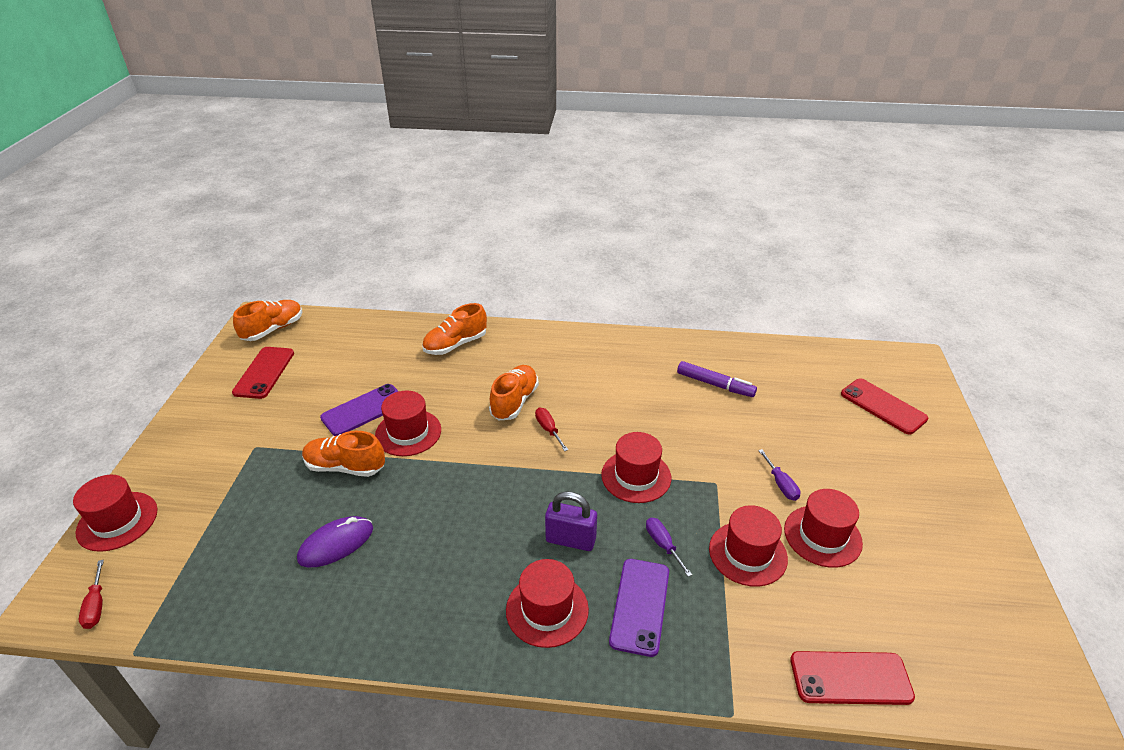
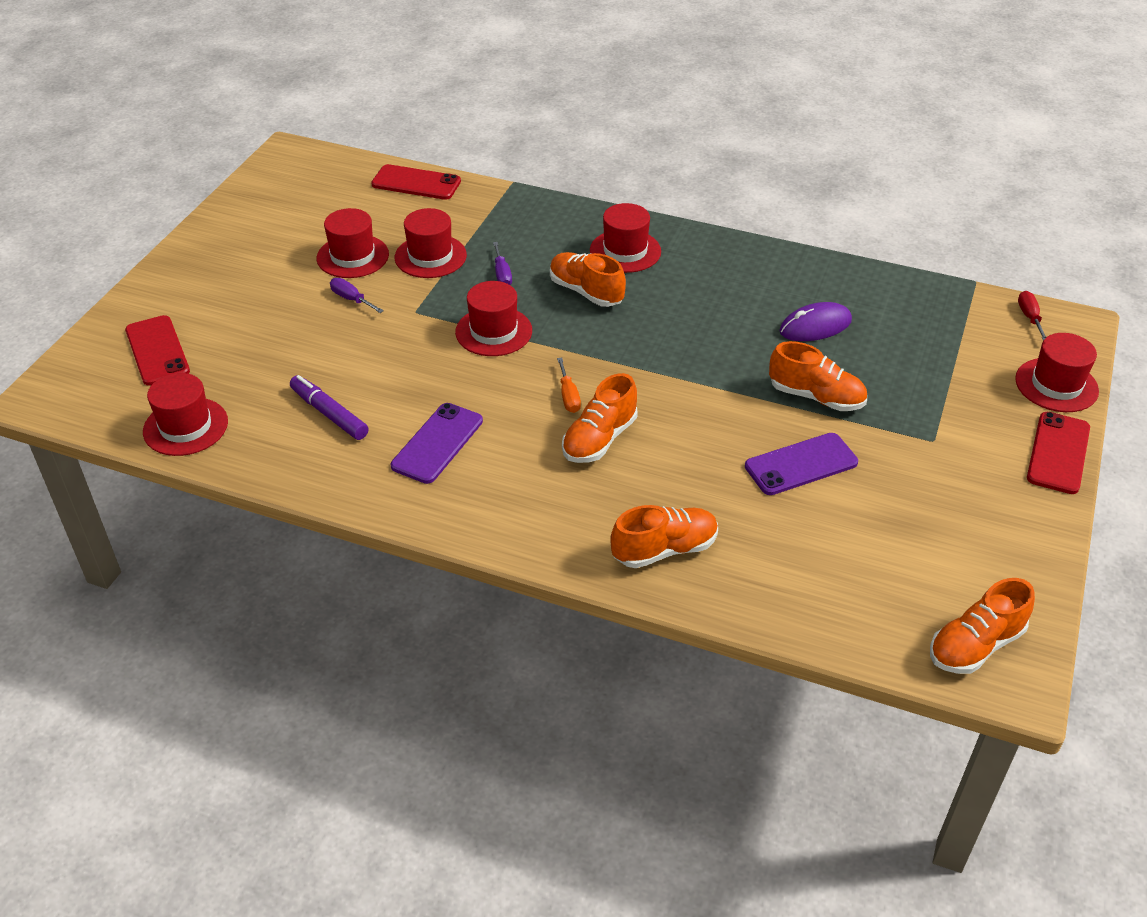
camera: 165 degrees left, 5 degrees up
red phone [232,347,294,399] -> red phone moved to [1027,412,1090,494]
red hat [375,390,441,456] -> red hat moved to [143,373,228,456]
red screwdriver [535,408,568,451] -> orange screwdriver [557,358,581,413]
purple padlock [545,491,597,551] -> orange shoe [550,252,626,307]
purple phone [609,559,669,657] -> purple phone moved to [391,403,483,484]
purple screwdriver [758,449,801,501] -> purple screwdriver turned 45 degrees counterclockwise [330,278,384,313]

